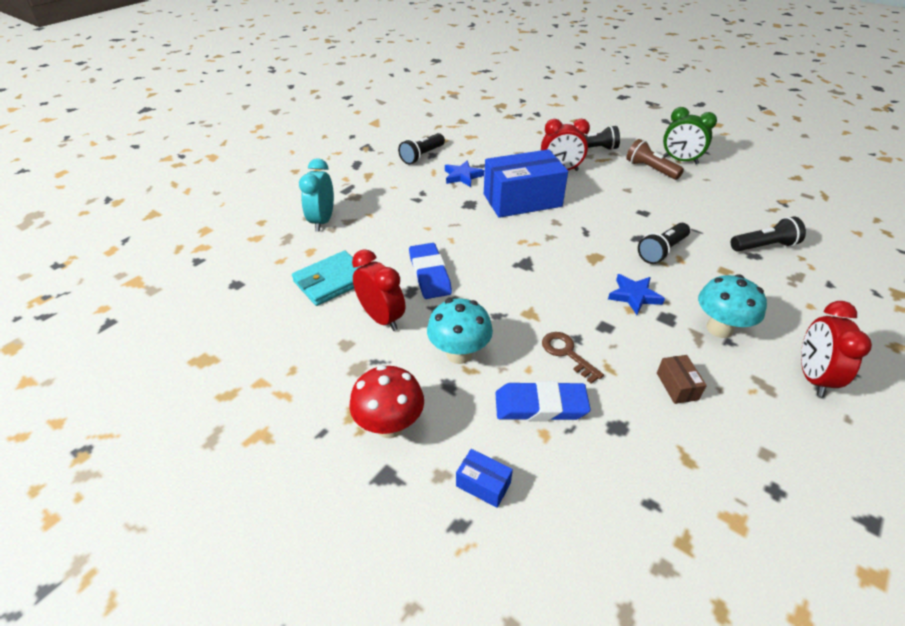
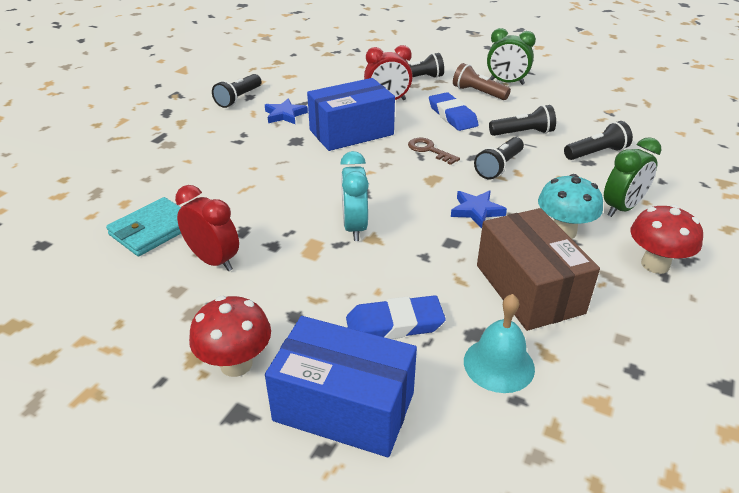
camera: 10 degrees left, 5 degrees down
turquoise clock [299,158,334,232] -> turquoise clock moved to [340,151,369,241]
blue eraser [409,243,452,299] -> blue eraser moved to [429,92,479,131]
turquoise mushroom [427,298,493,364] -> none
blue box [456,449,513,508] -> blue box [265,316,417,457], size x2.46
brown key [542,332,604,384] -> brown key moved to [408,138,460,165]
brown box [657,355,707,404] -> brown box [477,208,600,331], size x2.46
red clock [801,301,872,397] -> red mushroom [630,205,703,274]
none -> turquoise bell [464,294,535,393]
none -> black flashlight [489,105,556,136]
none -> green clock [604,137,661,217]

